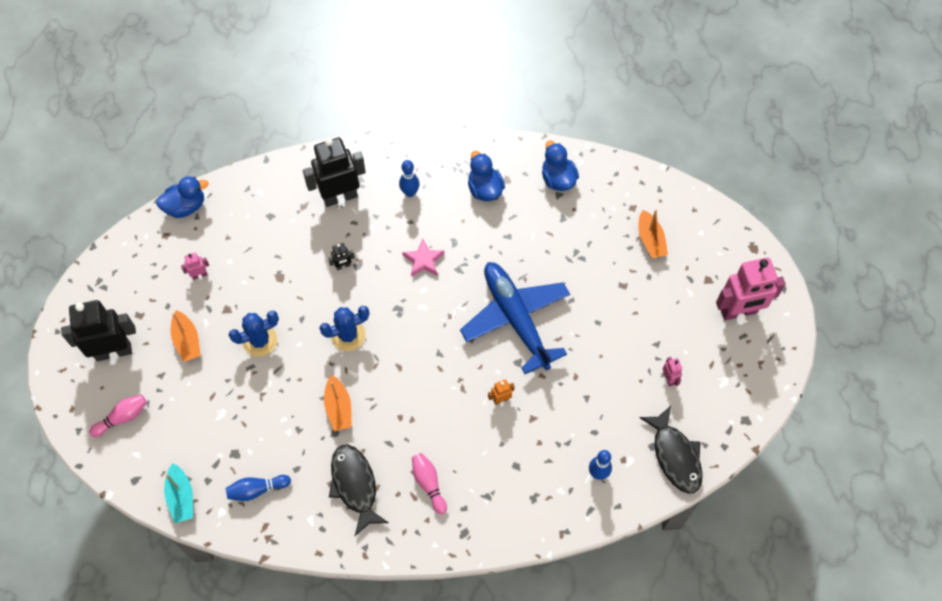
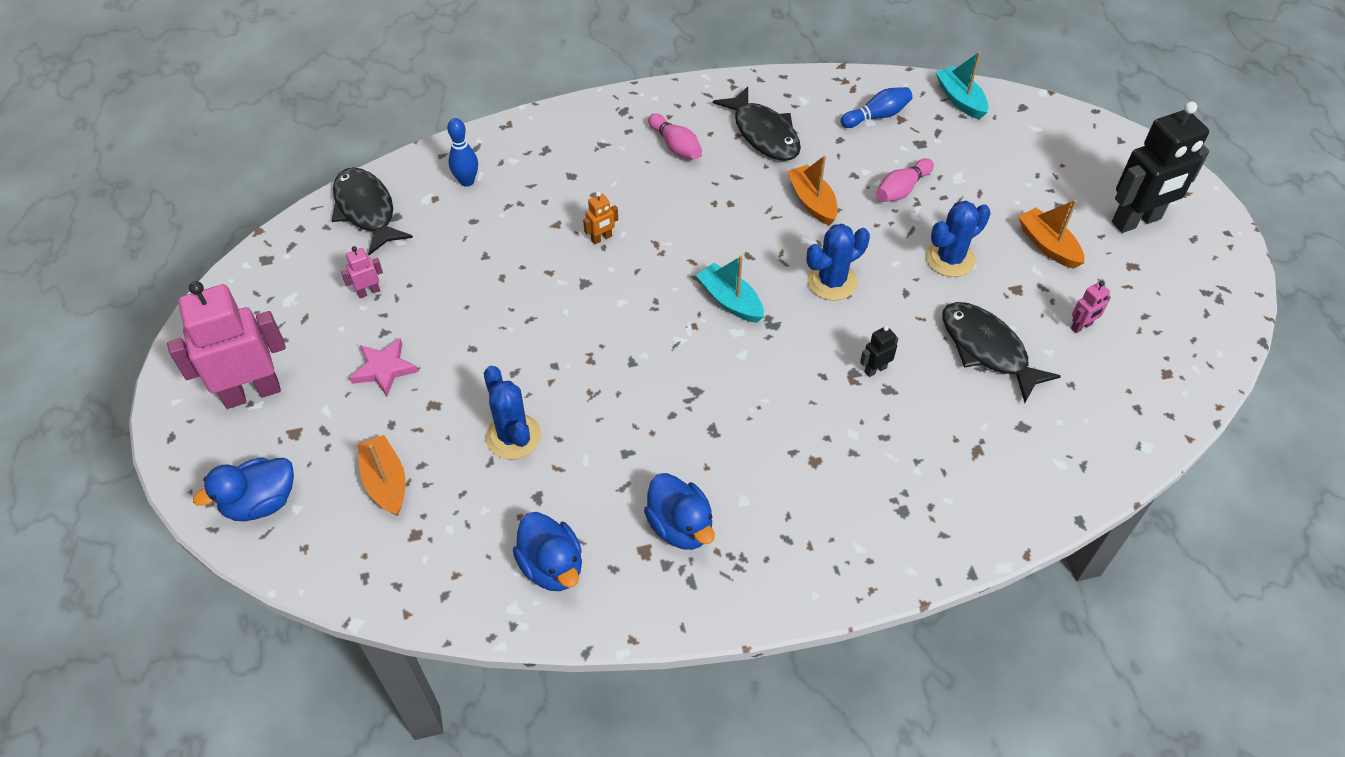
camera: 170 degrees right, 10 degrees down
pink bowling pin [89,394,147,437] -> pink bowling pin moved to [876,158,934,202]
blue duck [156,176,209,218] -> blue duck moved to [193,458,294,521]
black robot [303,138,366,207] -> none
blue bowling pin [399,160,420,197] -> none
pink star [402,239,444,277] -> pink star moved to [350,338,418,396]
blue plane [460,262,570,374] -> none
pink robot [663,357,682,387] -> pink robot turned 90 degrees clockwise [341,246,383,298]
none -> blue cactus [484,366,541,459]
none -> turquoise boat [696,256,764,323]
none -> black fish [942,302,1061,403]

